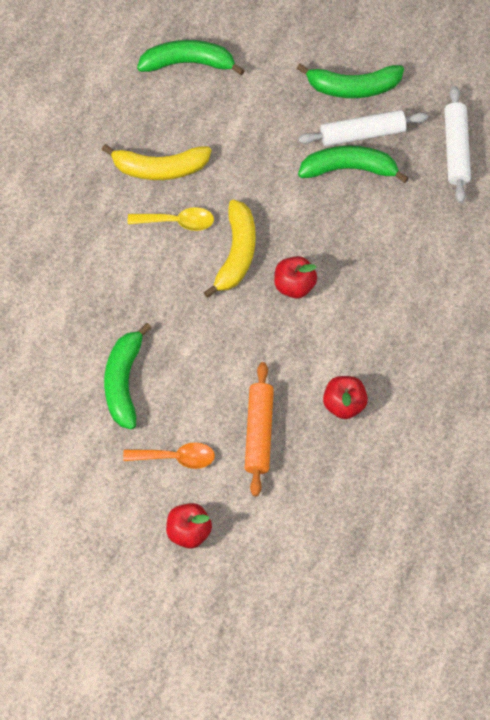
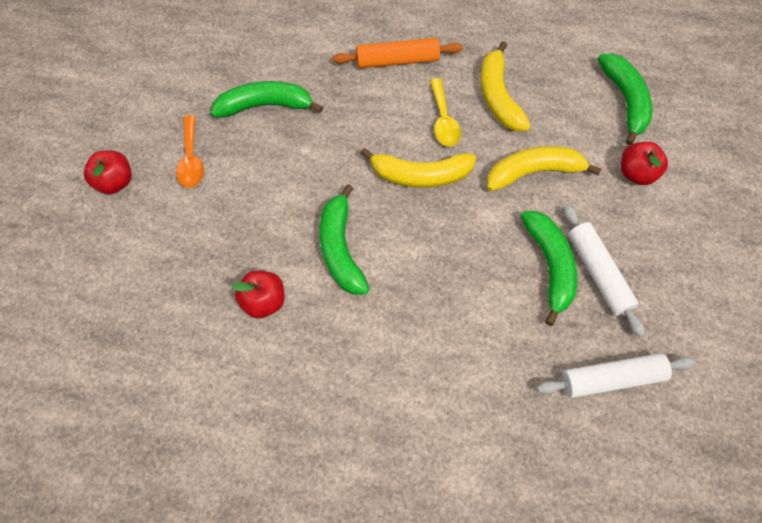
camera: 80 degrees right, 0 degrees up
orange rolling pin [245,362,274,496] -> orange rolling pin moved to [333,38,463,68]
red apple [274,256,317,299] -> red apple moved to [621,142,668,185]
green banana [297,64,404,98] -> green banana moved to [320,184,369,295]
none -> yellow banana [487,146,601,191]

